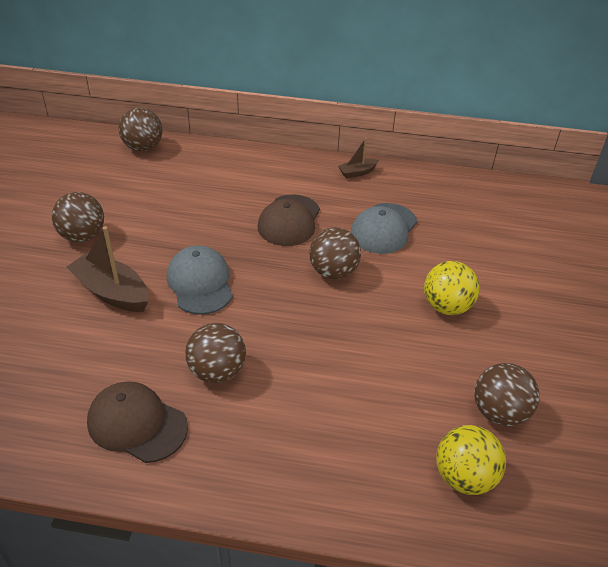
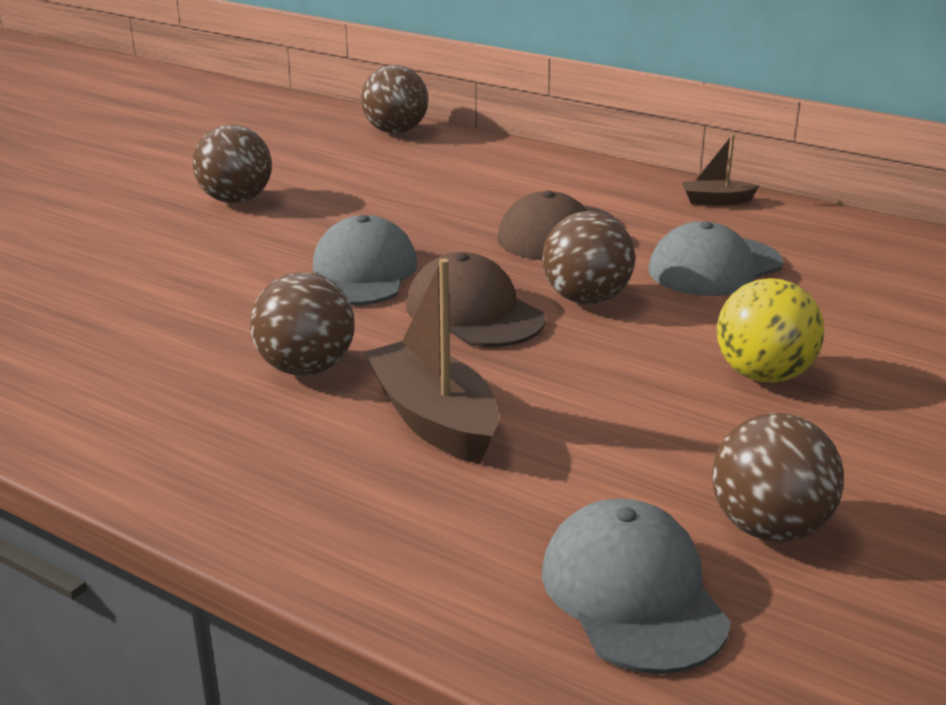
camera: 25 degrees right, 15 degrees down
brown boat [66,226,148,312] -> brown boat moved to [364,258,499,464]
brown cap [87,381,188,463] -> brown cap moved to [406,252,546,347]
yellow ball [436,425,506,495] -> grey cap [542,499,731,674]

